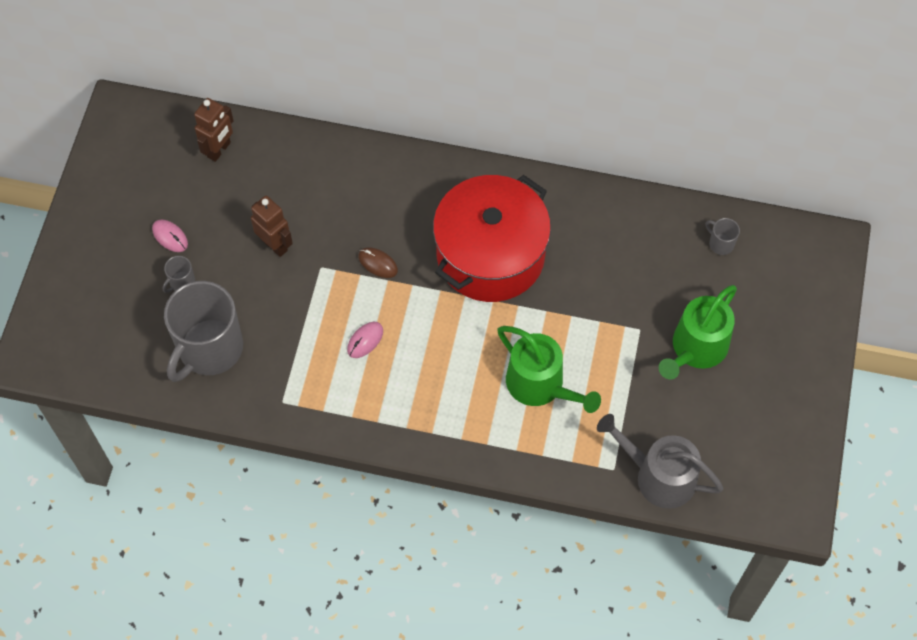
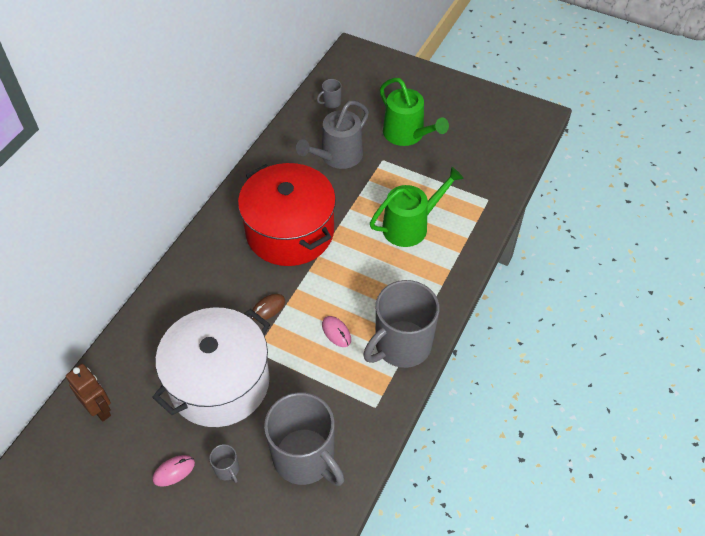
camera: 75 degrees left, 10 degrees down
brown robot [251,196,293,257] -> white pot [152,307,270,427]
grey watering can [597,414,724,509] -> grey watering can moved to [296,100,369,169]
none -> grey mug [363,280,439,368]

